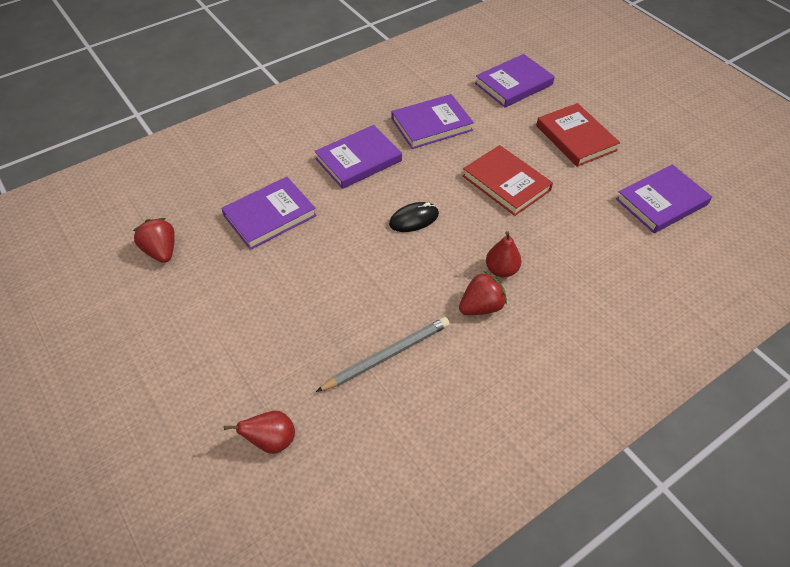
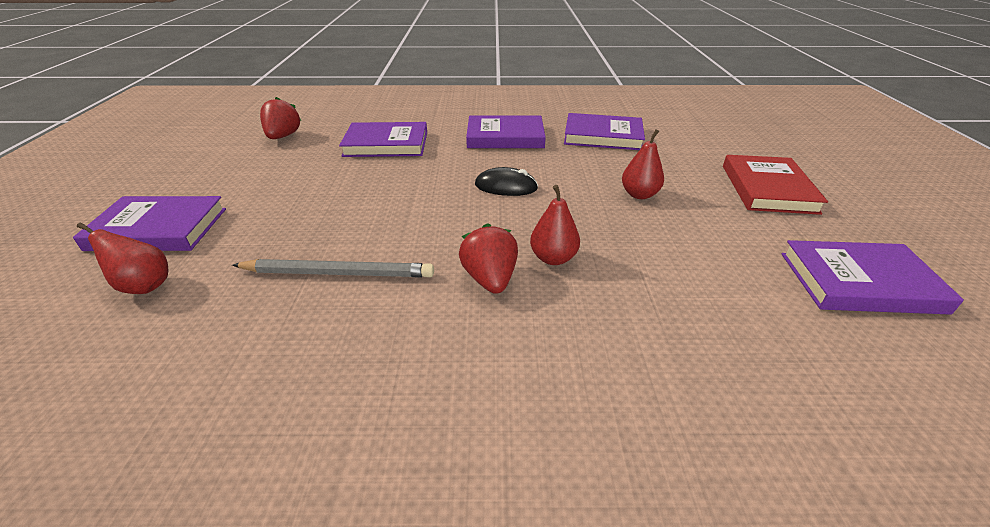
camera: 35 degrees right, 15 degrees down
red strawberry [459,271,507,315] -> red strawberry turned 105 degrees counterclockwise [459,223,518,294]
red book [462,145,553,216] -> red pear [622,129,664,199]
purple book [475,54,555,107] -> purple book moved to [73,196,226,251]

